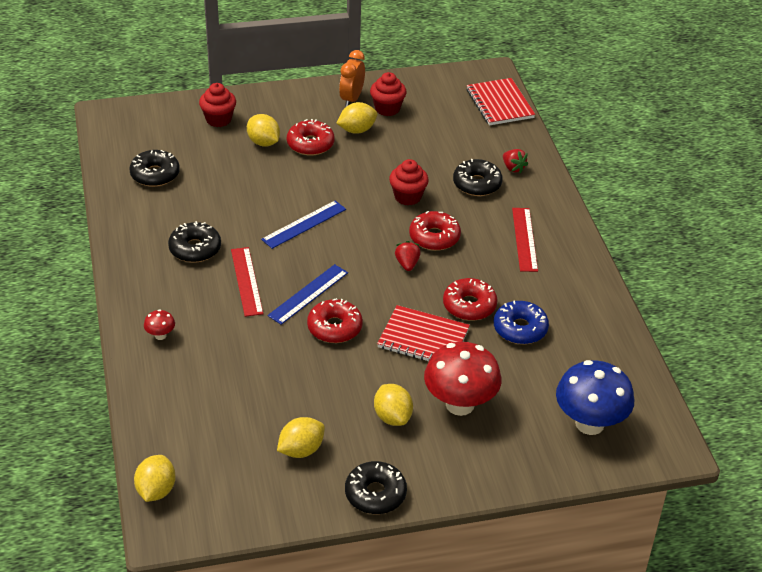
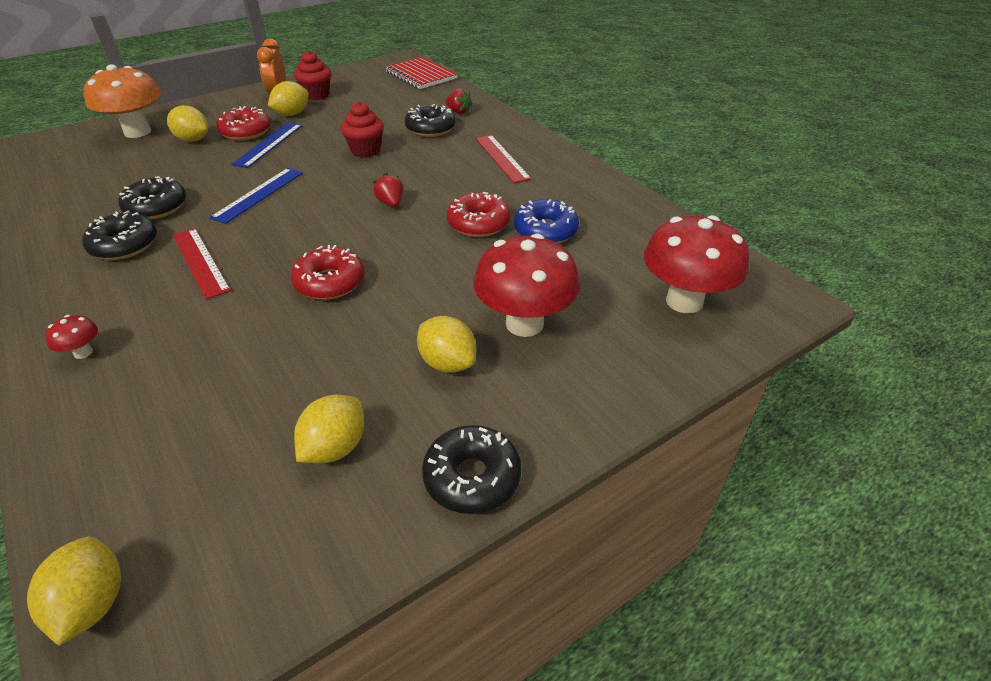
camera: 20 degrees left, 0 degrees up
black donut [129,150,180,187] -> black donut moved to [118,176,186,220]
red cupcake [199,83,236,127] -> orange mushroom [84,64,161,138]
blue ruler [267,264,348,325] -> blue ruler moved to [231,122,302,168]
red notebook [377,305,470,361] -> none
red donut [409,211,461,251] -> none
blue mushroom [556,360,634,435] -> red mushroom [644,215,749,313]

